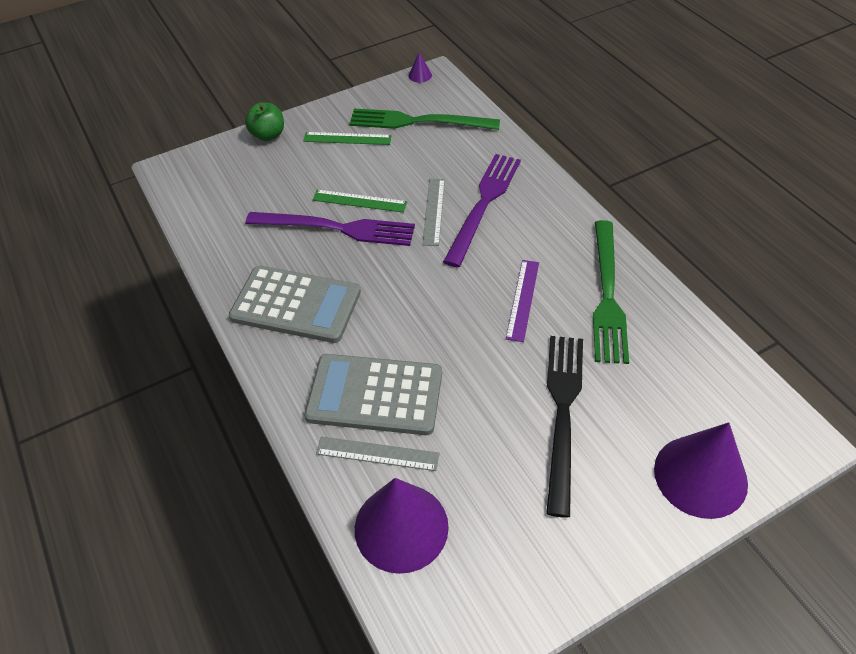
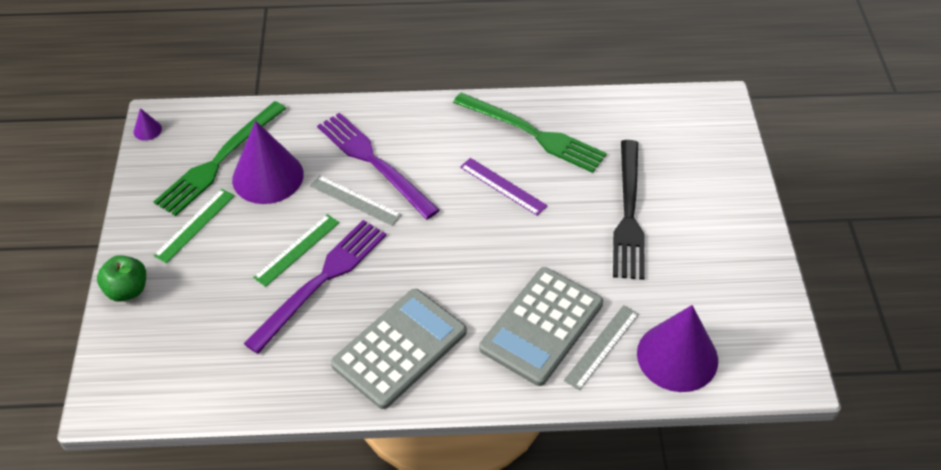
camera: 65 degrees left, 0 degrees up
black fork [546,336,583,518] -> black fork turned 120 degrees counterclockwise [613,140,645,280]
purple cone [654,422,748,519] -> purple cone moved to [232,121,304,204]

